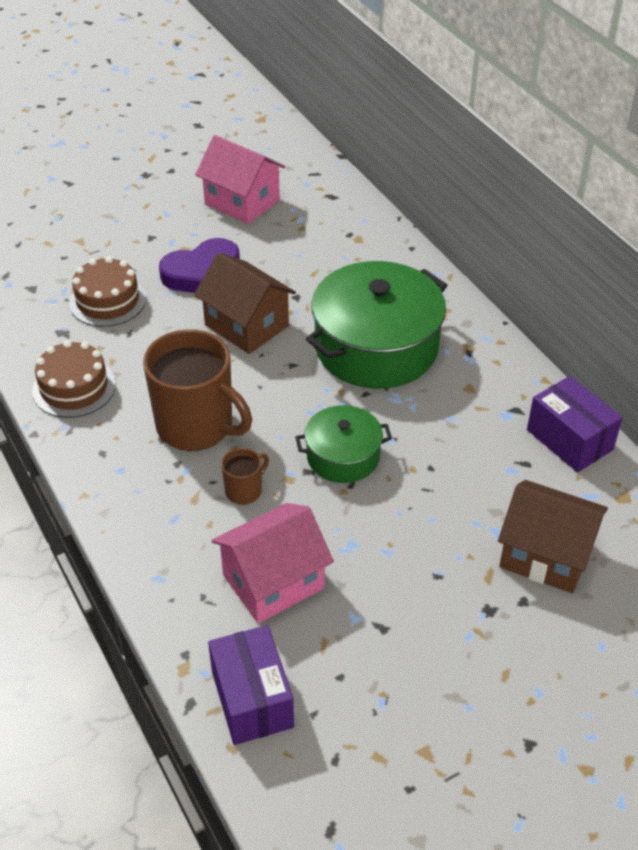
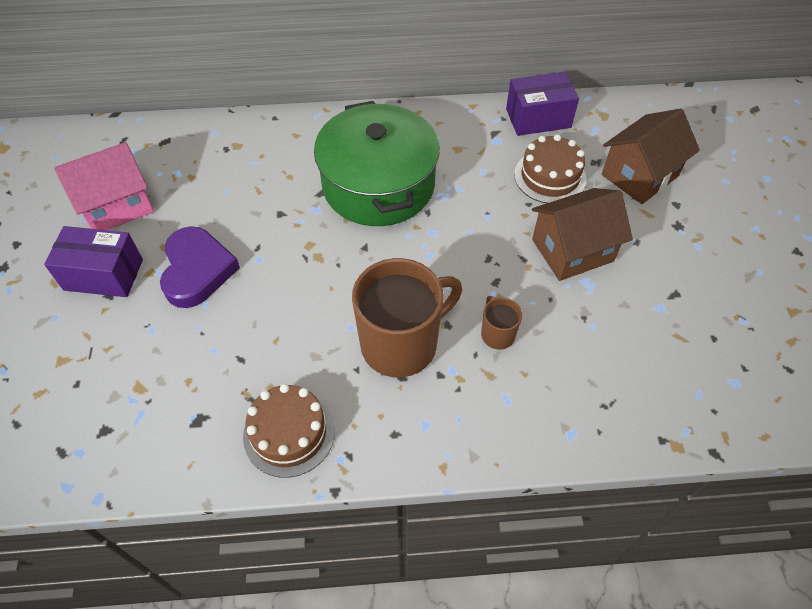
camera: 65 degrees left, 10 degrees up
brown cake [69,256,146,327] -> brown cake moved to [514,134,587,203]
brown house [194,252,296,354] -> brown house moved to [532,188,633,281]
purple box [208,625,294,745] -> purple box moved to [44,226,143,297]
pink house [211,503,334,623] -> none
green pot [295,405,392,483] -> none

